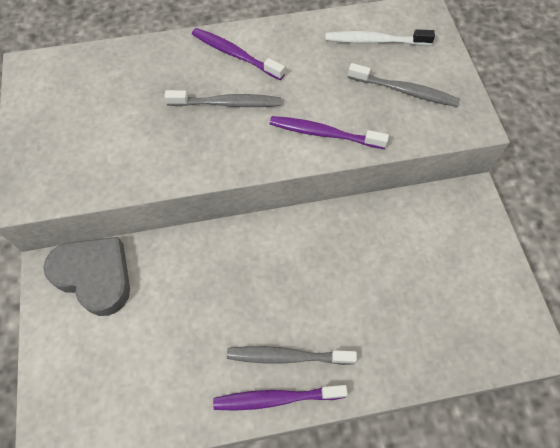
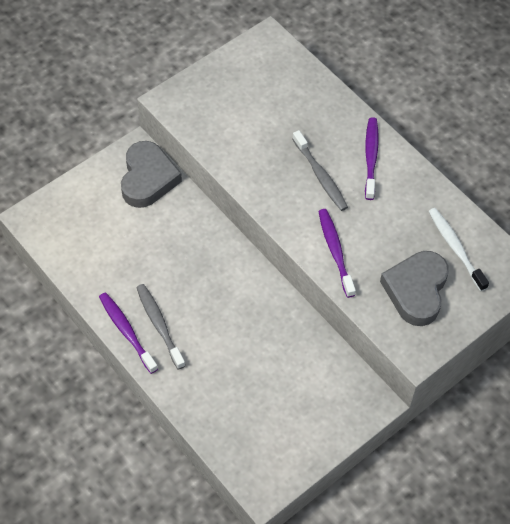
camera: 60 degrees right, 5 degrees down
grey toothbrush [348,63,460,107] -> grey heart [380,251,449,326]

